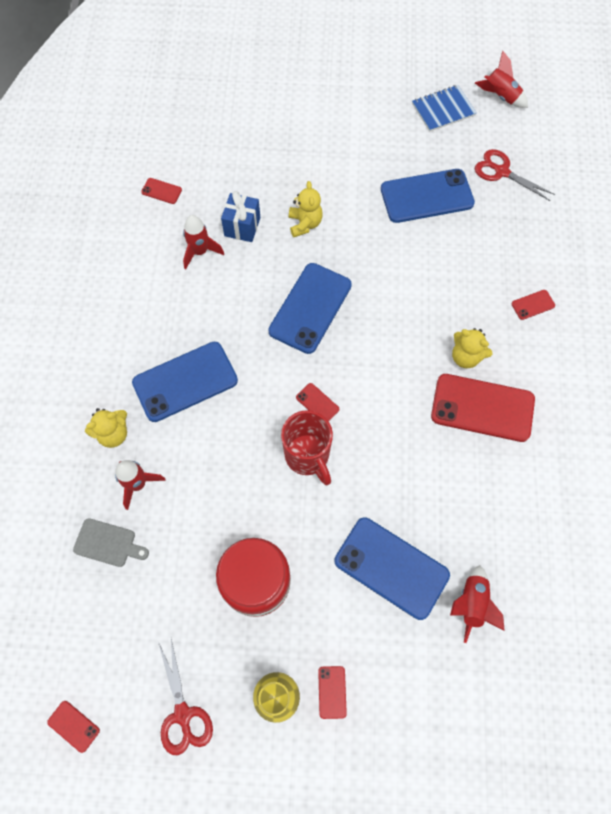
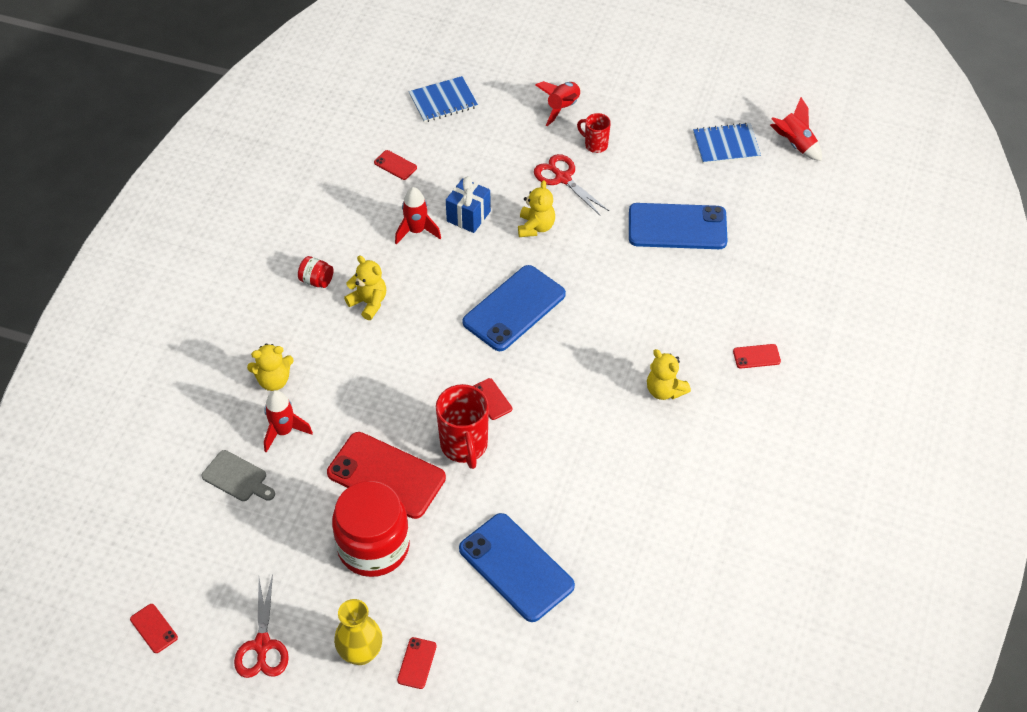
camera: 15 degrees right, 15 degrees down
blue phone [132,342,238,422] -> none
red phone [431,374,535,442] -> red phone moved to [327,432,446,519]
red rocket [450,565,505,643] -> red rocket moved to [535,81,581,126]
red scissors [475,149,555,201] -> red scissors moved to [534,154,609,216]
none -> red jar [298,256,333,288]
none -> yellow teddy bear [344,255,386,320]
none -> blue notebook [409,76,478,122]
none -> red mug [577,113,611,153]

